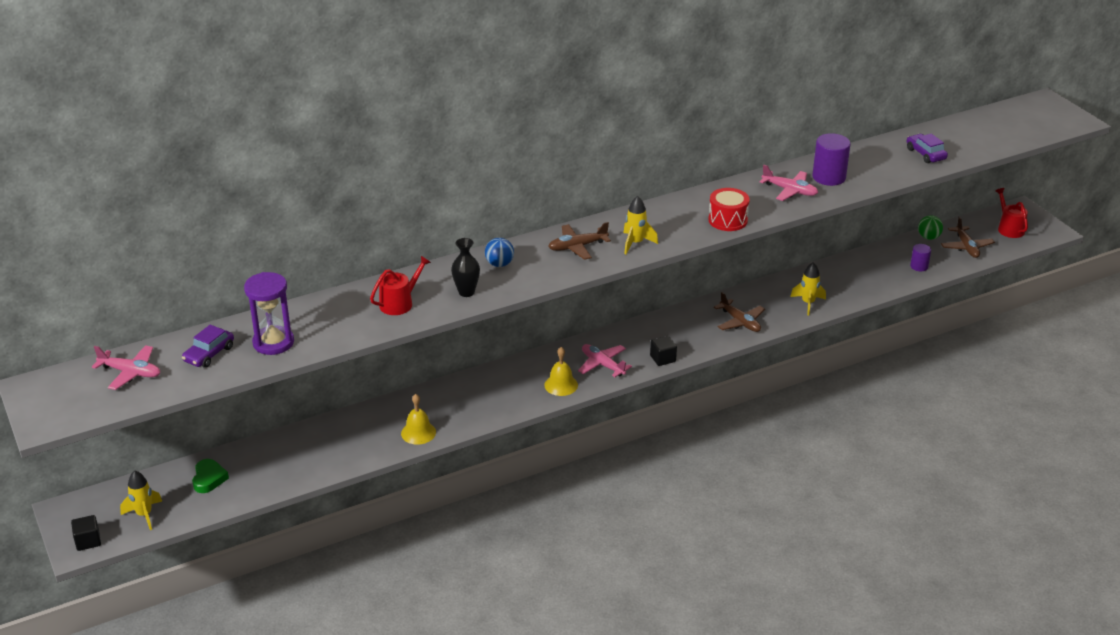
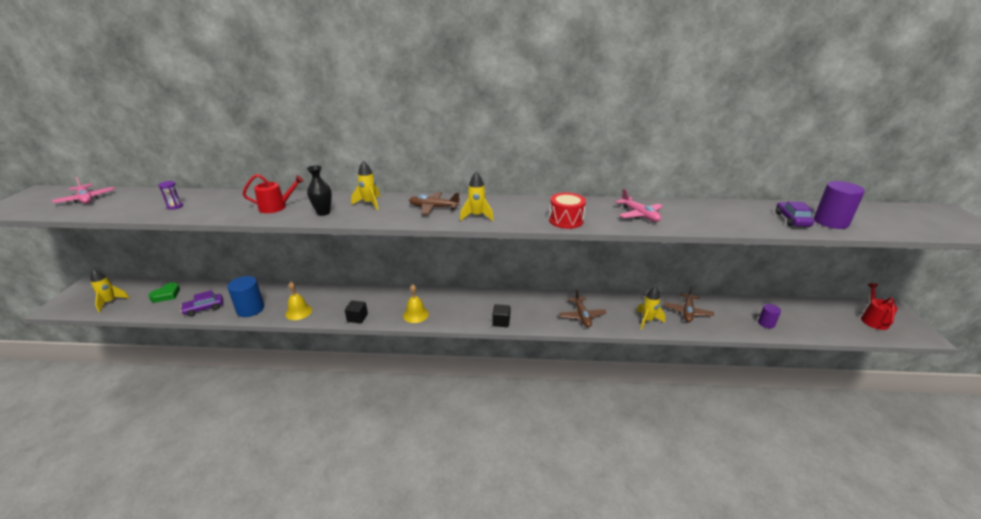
camera: 30 degrees right, 5 degrees down
black cube [71,515,101,551] -> black cube moved to [345,300,368,324]
purple car [182,324,234,368] -> purple car moved to [181,290,223,317]
purple hourglass [244,272,294,355] -> purple hourglass [158,181,183,210], size x0.46
blue ball [485,238,514,267] -> yellow rocket [351,161,380,210]
pink plane [578,344,632,377] -> none
purple cylinder [812,133,850,186] -> purple cylinder moved to [814,181,865,229]
green ball [918,215,943,240] -> none
brown plane [941,217,995,258] -> brown plane moved to [664,286,714,322]
none -> blue cylinder [227,276,264,317]

